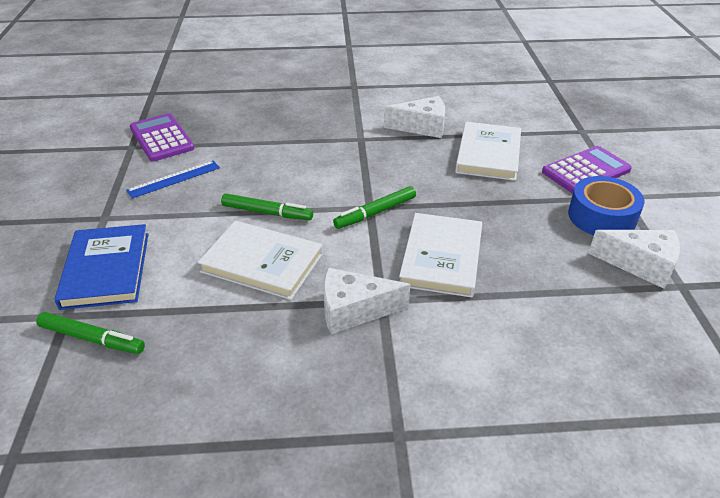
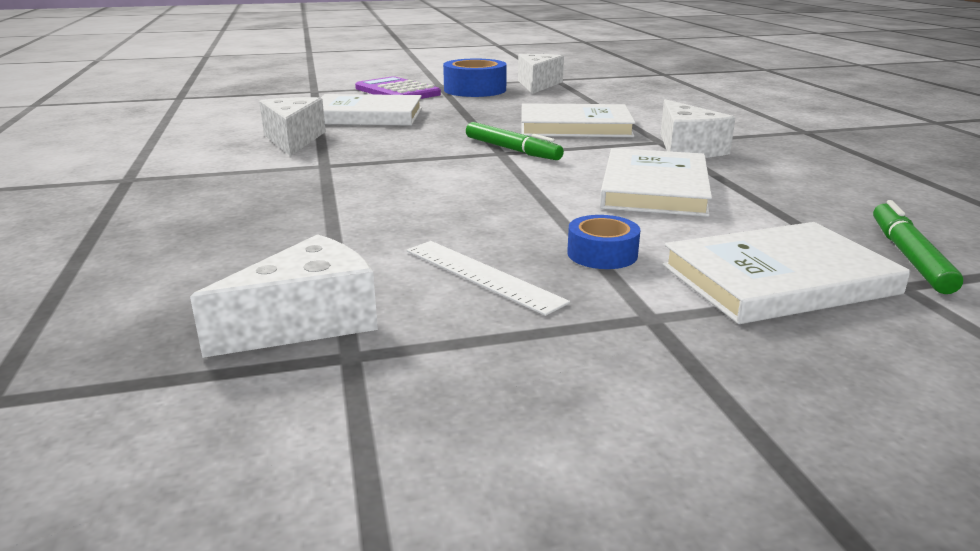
camera: 100 degrees left, 15 degrees down
blue book [54,224,148,310] -> white book [662,222,910,324]
blue ruler [126,161,220,198] -> white ruler [407,241,570,316]
purple calculator [130,114,195,162] -> white cheese [190,234,378,358]
green marker [221,194,313,220] -> none
none -> blue tape [567,215,640,269]

